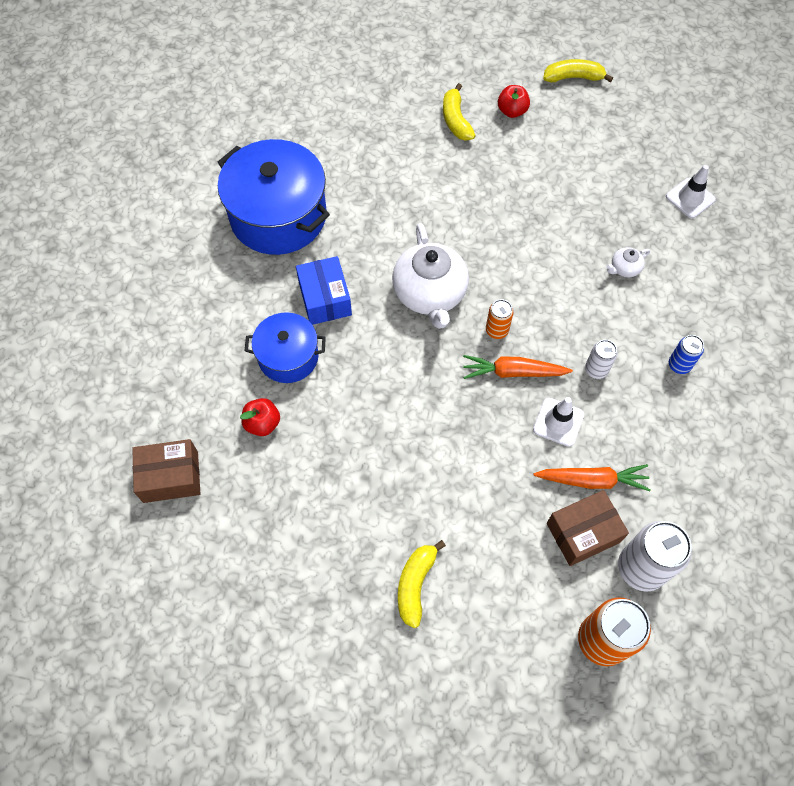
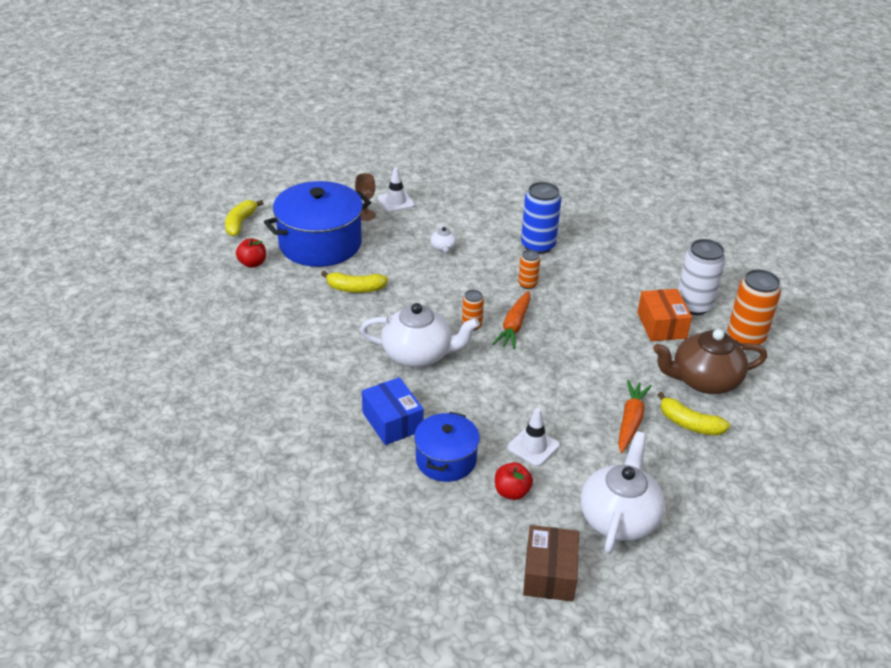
camera: 75 degrees left, 25 degrees down
blue pot [218,139,330,255] -> blue pot moved to [264,181,371,267]
blue box [296,256,352,325] -> blue box turned 60 degrees clockwise [362,377,424,445]
yellow banana [443,83,476,141] -> yellow banana moved to [321,271,388,293]
white traffic cone [533,397,584,447] -> white traffic cone moved to [508,408,560,466]
orange carrot [533,464,651,491] -> orange carrot moved to [618,380,652,453]
brown box [547,490,629,566] -> orange box [637,289,692,341]
white can [585,340,617,379] -> orange can [518,250,540,289]
blue can [669,335,704,374] -> blue can [521,182,561,254], size x1.88
none -> brown goblet [355,173,376,221]
none -> white teapot [580,431,665,554]
none -> brown teapot [653,329,767,394]

